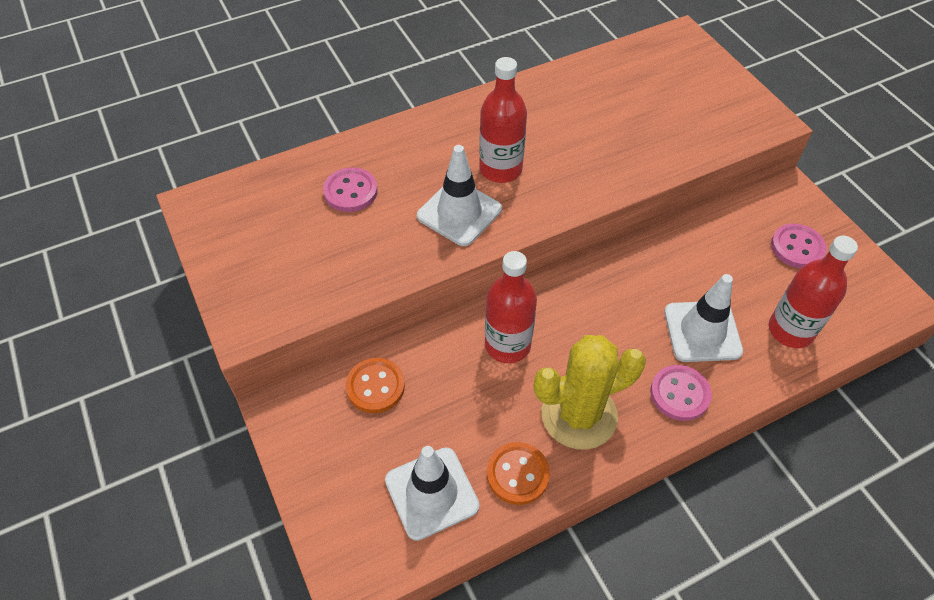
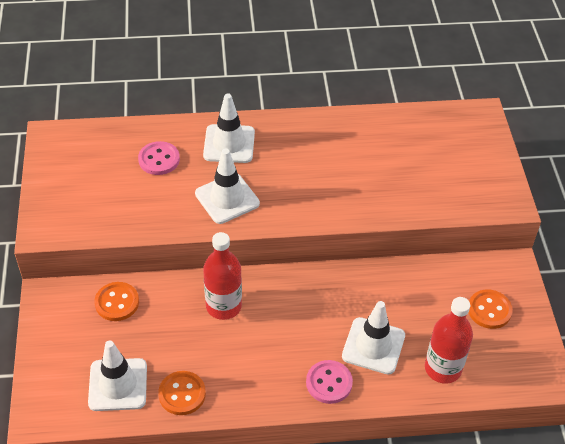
camera: 20 degrees right, 5 degrees down
red bottle [479,57,527,183] -> none
yellow cactus [534,335,646,450] -> none
pink button [771,224,827,268] -> orange button [469,289,513,329]
none -> white traffic cone [203,93,255,163]

